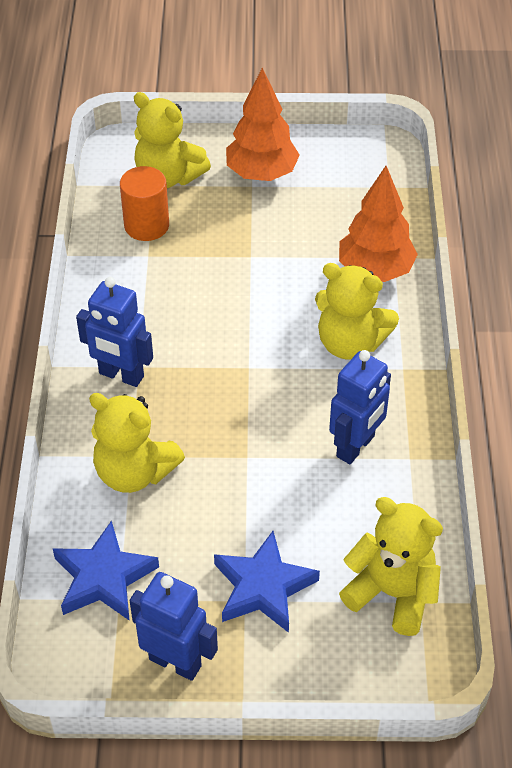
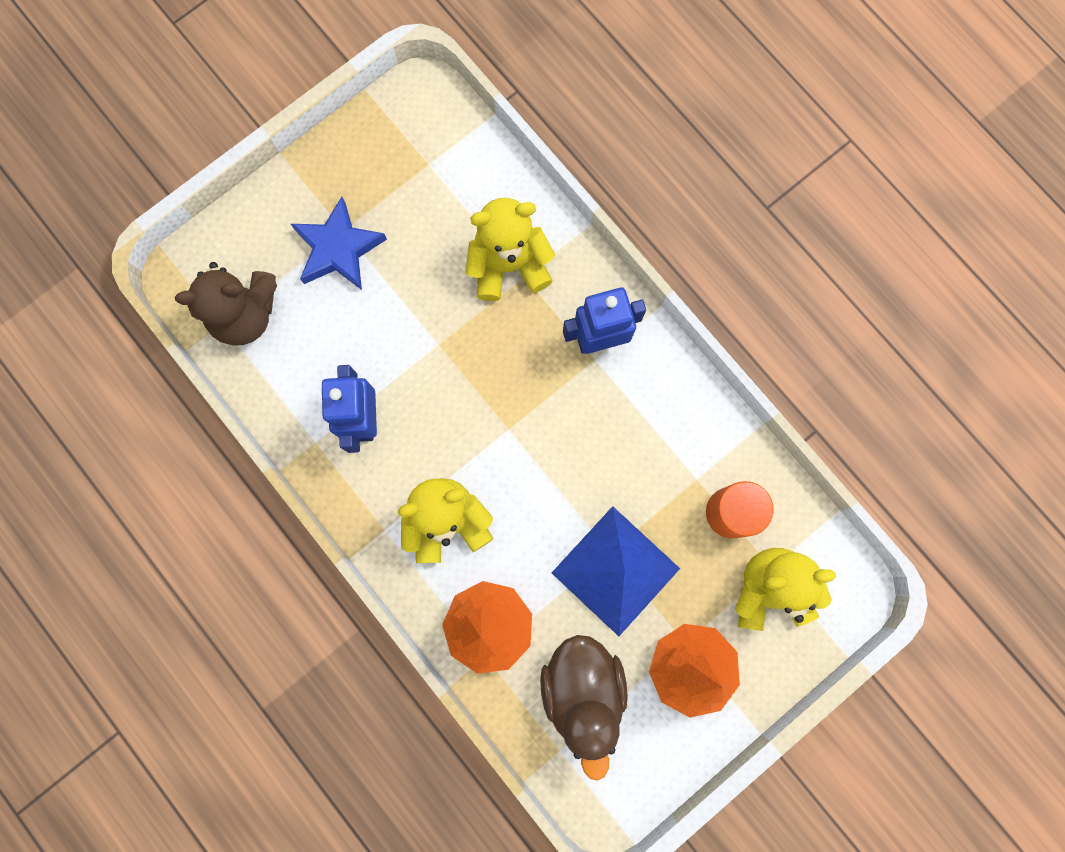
camera: 140 degrees right, 30 degrees up
blue star [53,520,159,621] -> none
blue robot [129,572,218,681] -> none
yellow teddy bear [339,497,443,636] -> brown teddy bear [175,262,277,346]
none -> brown duck [540,635,628,781]
none -> blue pyramid [552,506,680,636]

